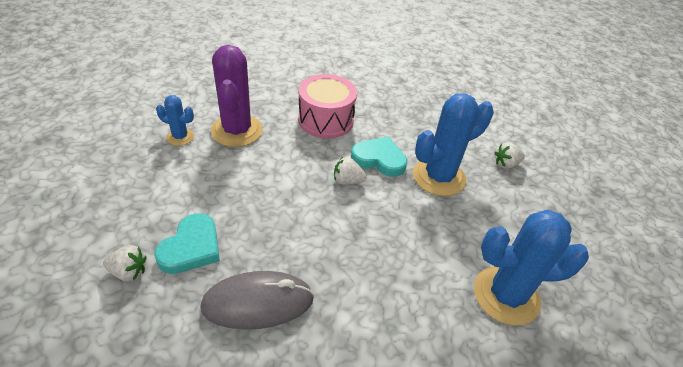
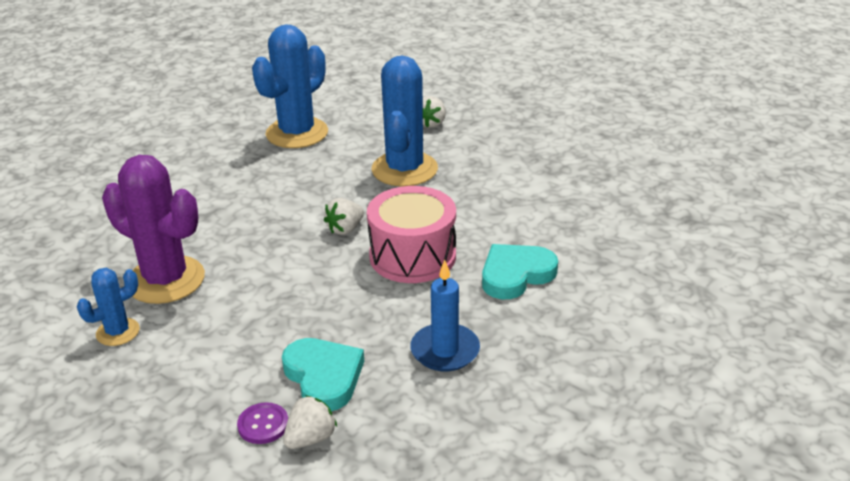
camera: 50 degrees left, 10 degrees down
grey mouse [200,271,314,330] -> blue candle [410,260,480,371]
pink drum [298,74,357,139] -> pink drum moved to [367,186,456,283]
turquoise heart [351,137,407,177] -> turquoise heart moved to [482,244,558,299]
blue cactus [474,209,589,326] -> blue cactus moved to [252,24,328,148]
none -> purple button [237,402,288,444]

